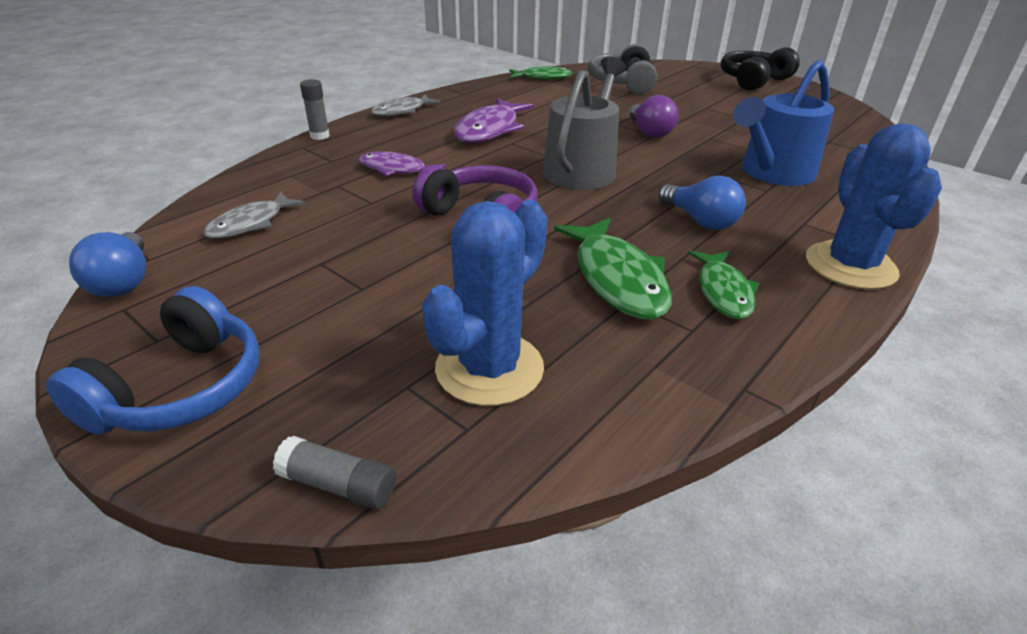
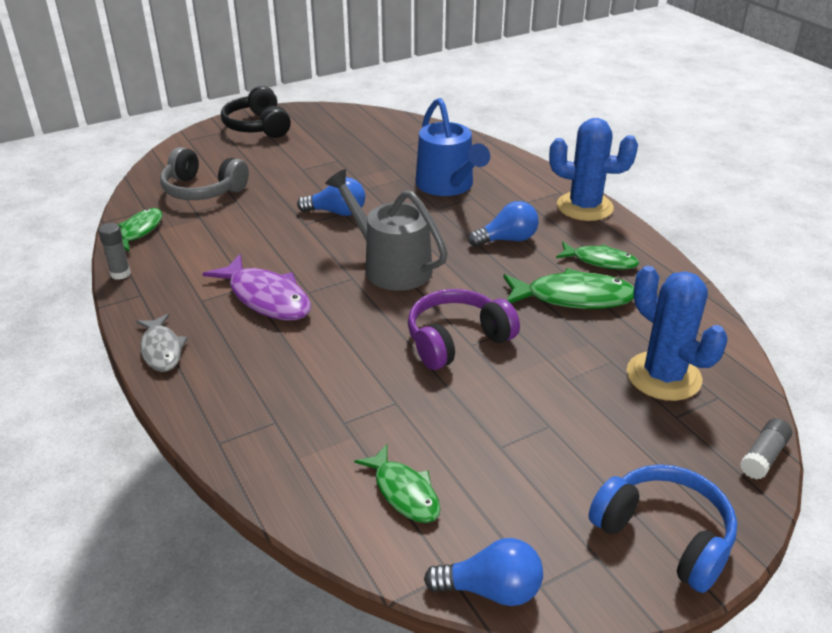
camera: 70 degrees left, 0 degrees up
grey fish [203,192,305,239] -> green fish [354,444,441,523]
grey glue stick [300,79,330,140] -> grey glue stick moved to [98,223,131,280]
purple fish [359,151,446,176] -> none
purple light bulb [630,95,678,138] -> blue light bulb [297,177,365,216]

